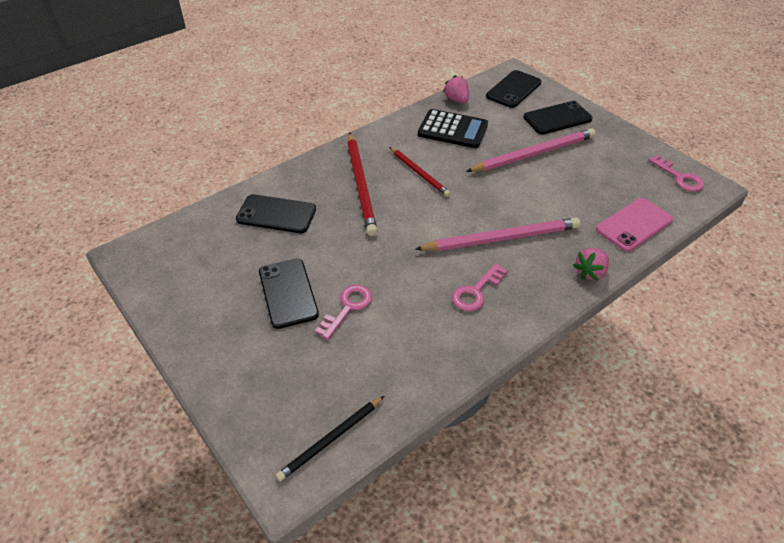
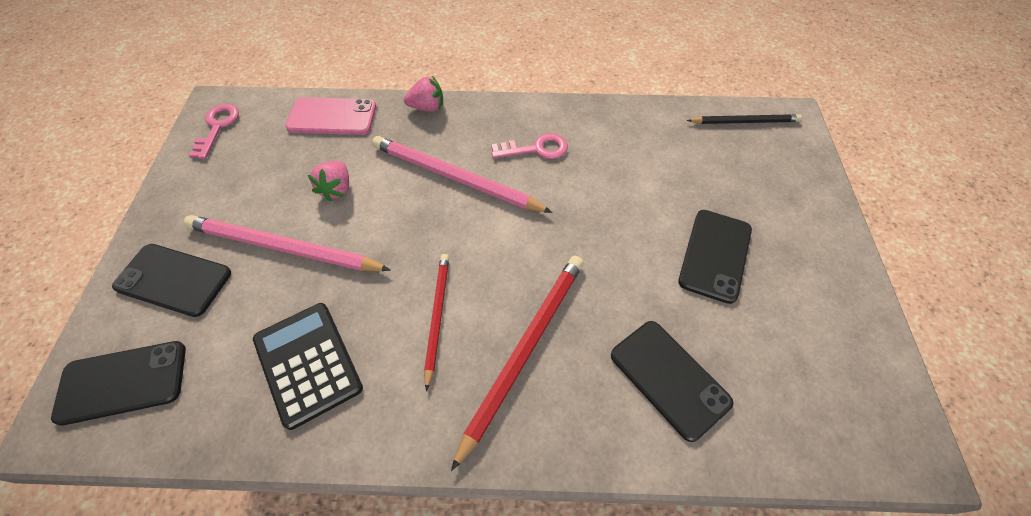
camera: 140 degrees left, 10 degrees up
pink key [315,285,372,340] -> none
pink strawberry [443,75,469,103] -> pink strawberry moved to [308,161,349,202]

